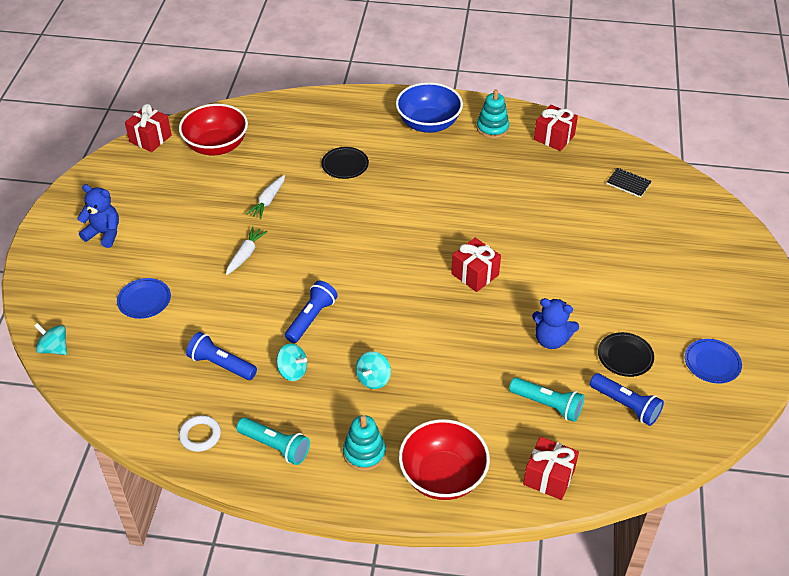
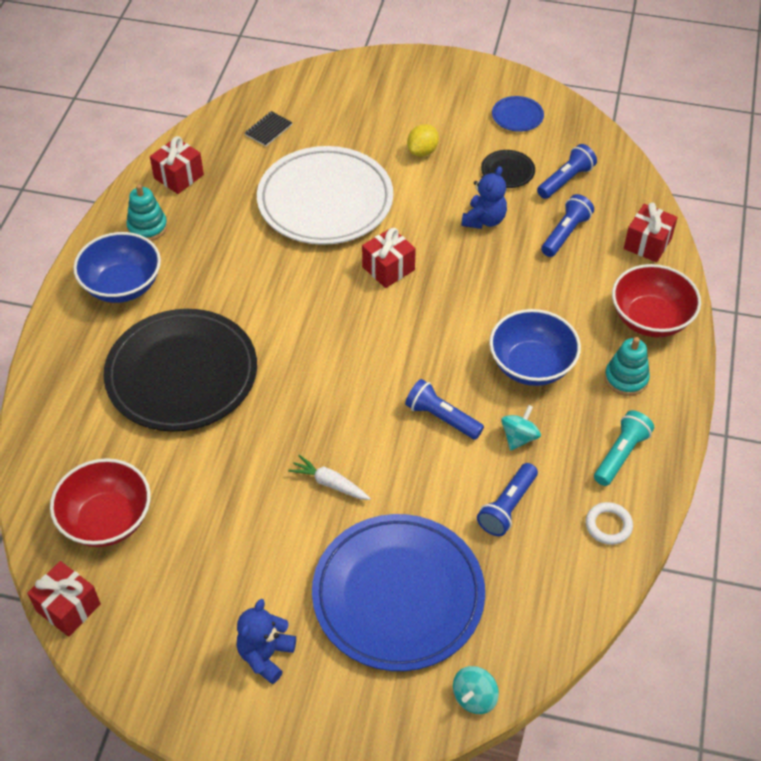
camera: 85 degrees left, 5 degrees up
blue plate [117,278,171,319] -> blue plate [312,514,485,671], size x2.47
white carrot [246,175,285,219] -> none
black plate [321,147,369,179] -> black plate [103,309,257,432], size x2.47
turquoise spinning top [356,351,391,389] -> blue bowl [489,309,581,386]
turquoise flashlight [509,377,584,422] -> blue flashlight [541,194,594,257]
none -> white plate [257,146,393,245]
none -> yellow lemon [407,124,439,157]

